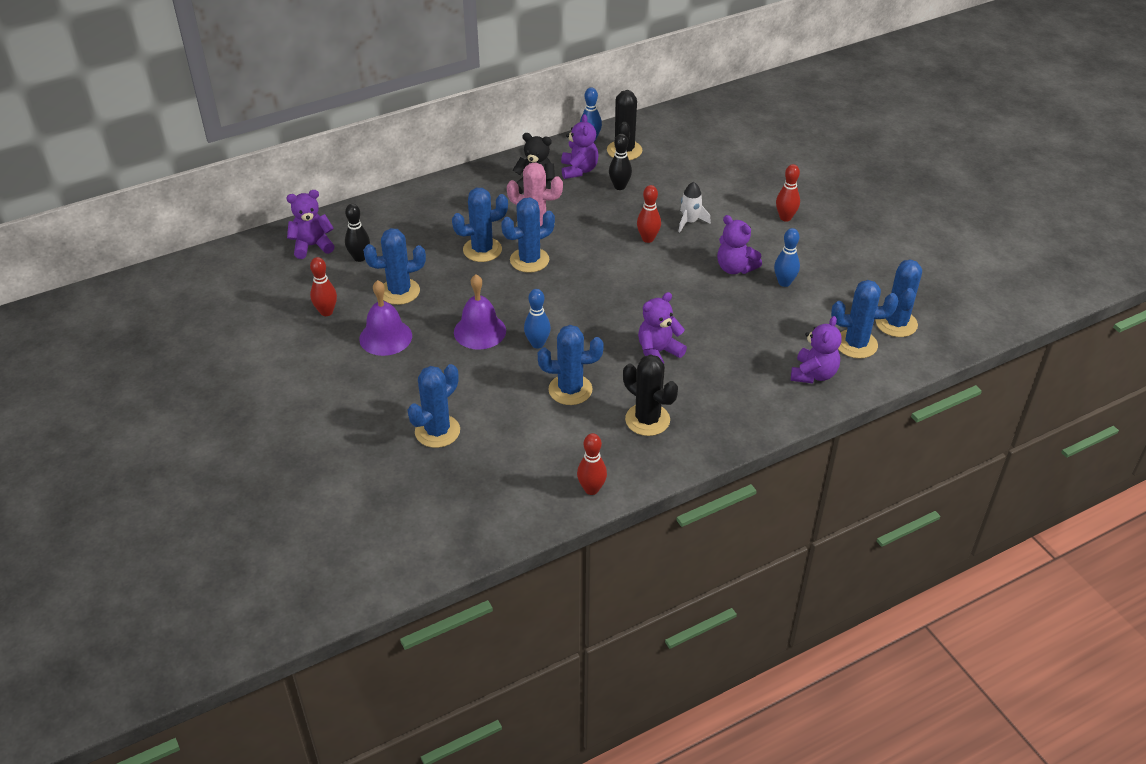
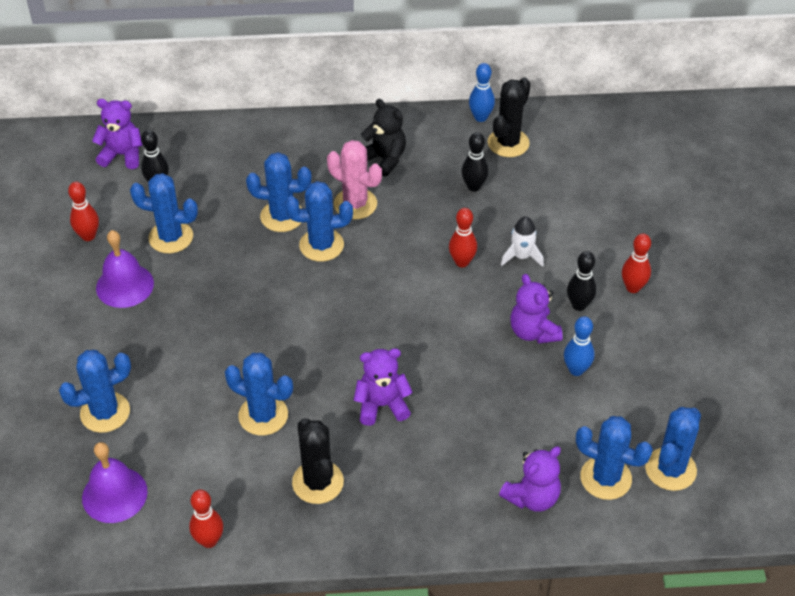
camera: 25 degrees right, 5 degrees up
purple bell [454,275,506,350] -> purple bell moved to [82,442,148,523]
blue bowling pin [524,289,551,348] -> none
purple teddy bear [561,114,599,179] -> none
none -> black bowling pin [567,251,597,311]

